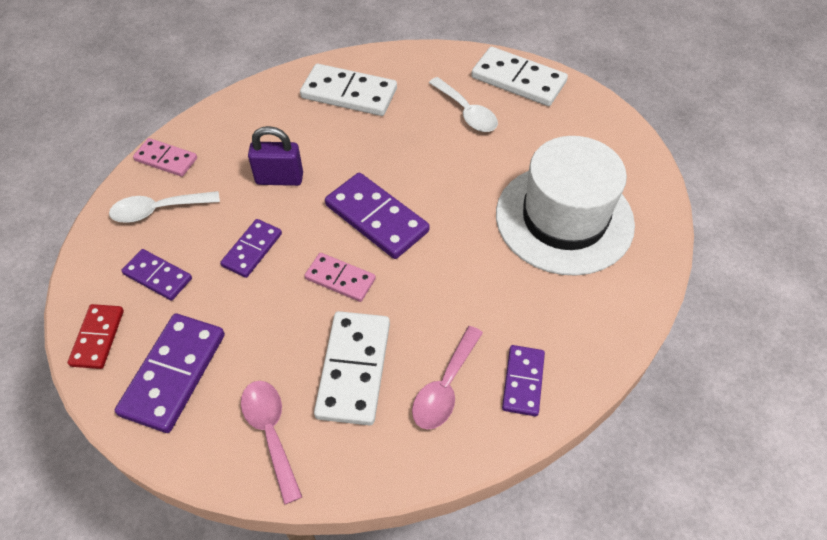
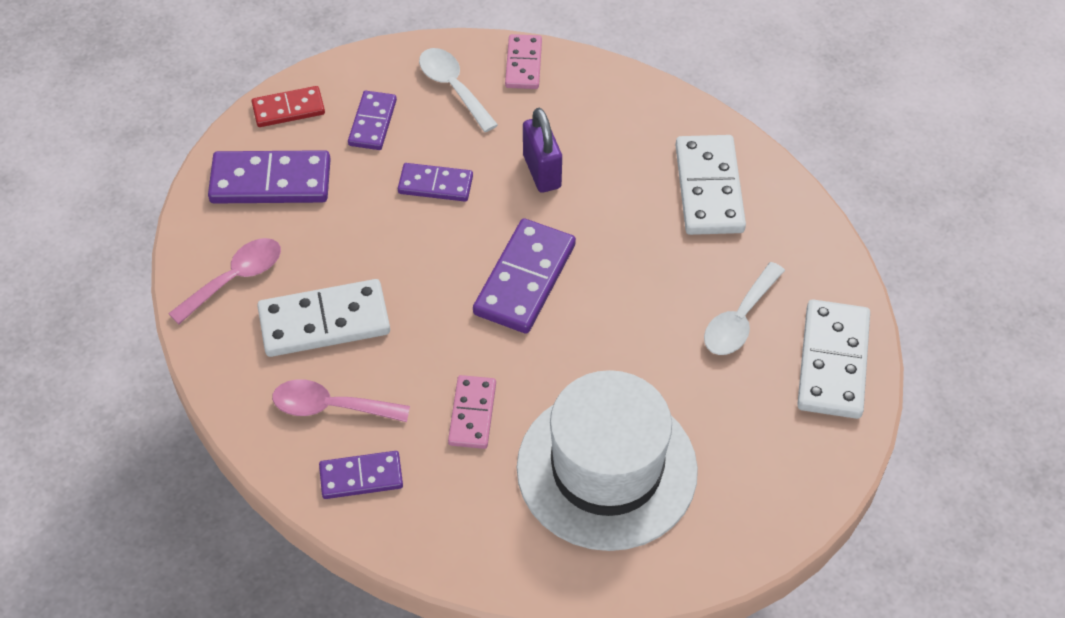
camera: 70 degrees right, 0 degrees up
pink domino [304,253,376,302] -> pink domino moved to [448,375,496,449]

